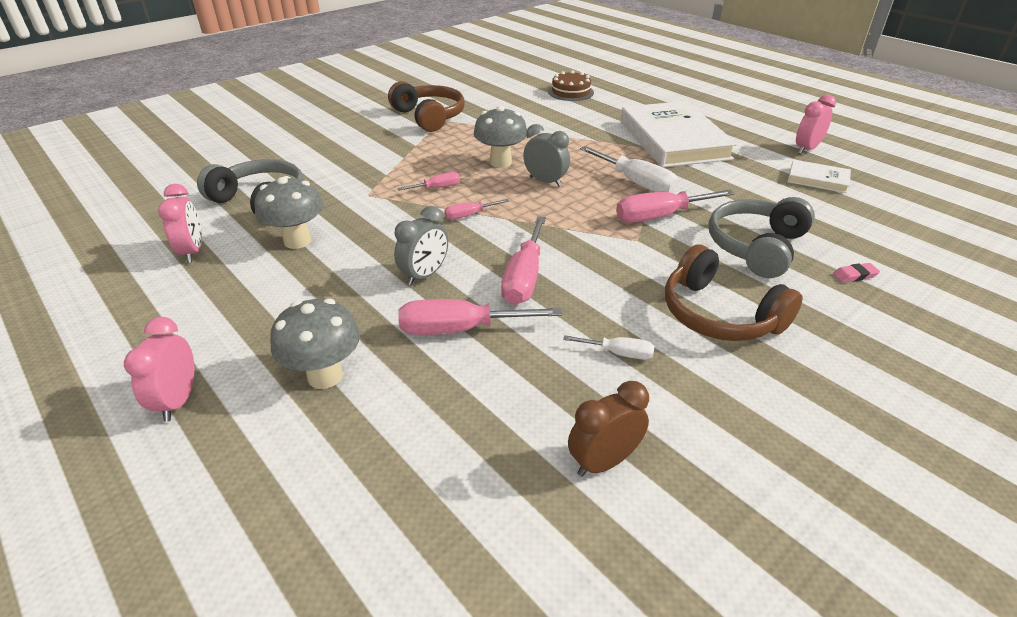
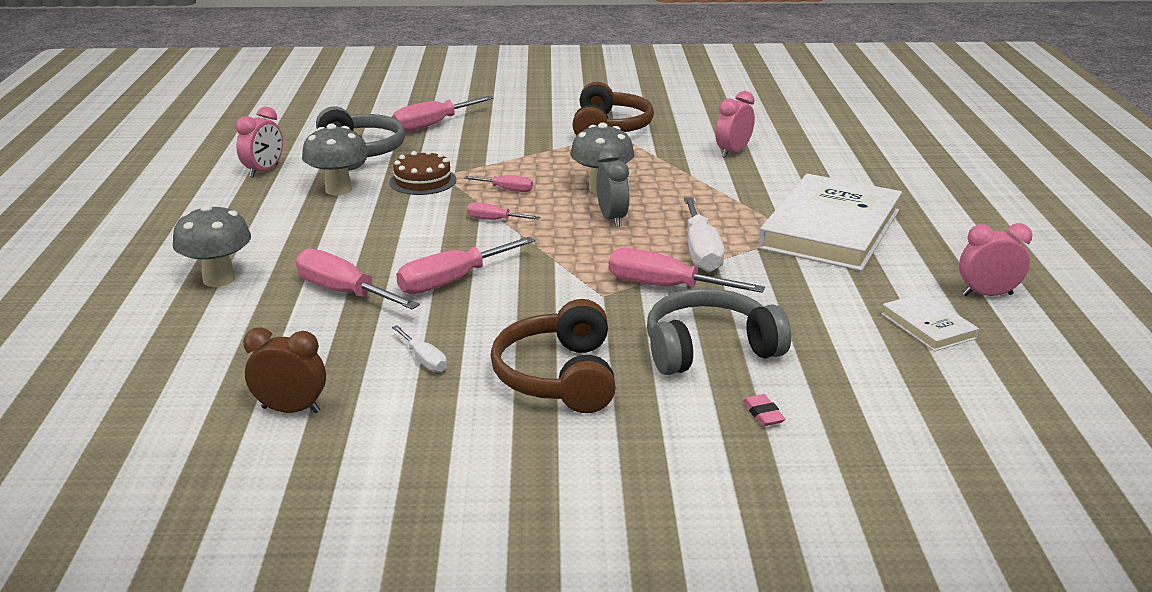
camera: 40 degrees right, 10 degrees down
pink clock [124,317,194,422] -> pink clock moved to [715,91,755,158]
grey clock [394,206,448,286] -> none
brown cake [548,70,594,101] -> brown cake moved to [389,150,457,195]
pink eraser [833,263,880,283] -> pink eraser turned 45 degrees clockwise [743,394,785,426]
none -> pink screwdriver [392,96,493,132]

